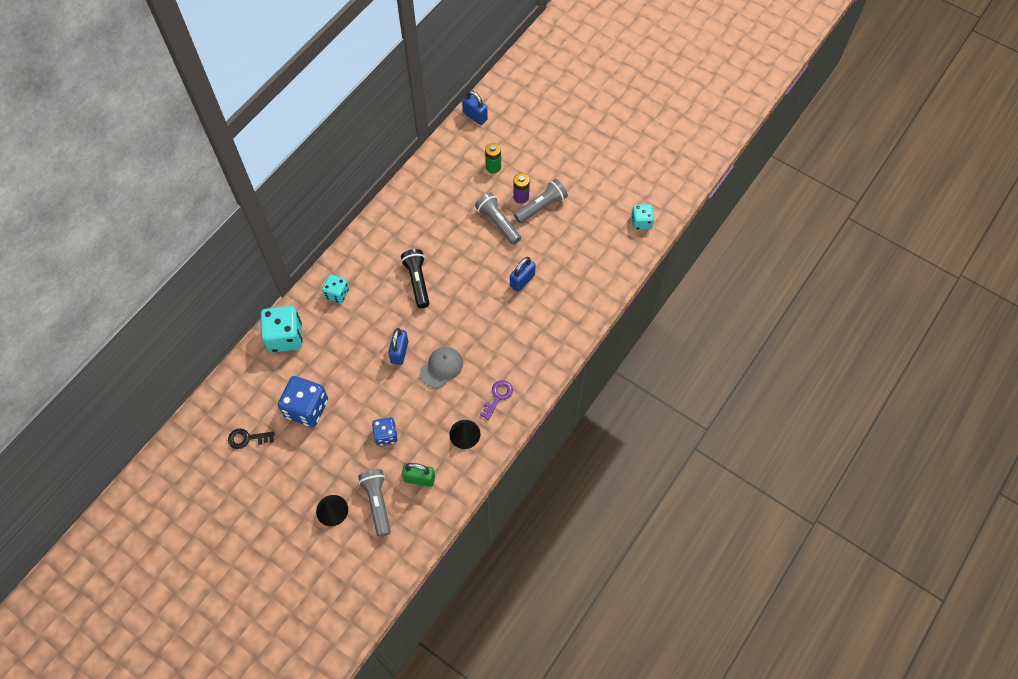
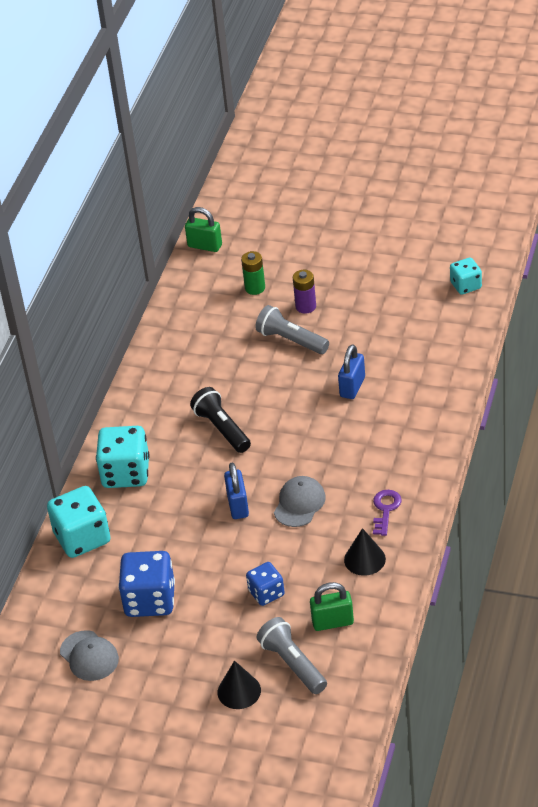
camera: 15 degrees left, 20 degrees down
black key [228,429,274,449] -> grey cap [60,630,119,681]
turquoise dice [322,274,349,303] -> turquoise dice [96,426,149,488], size x1.70
blue padlock [462,90,488,125] -> green padlock [185,207,222,252]
grey flashlight [514,179,568,223] -> none

